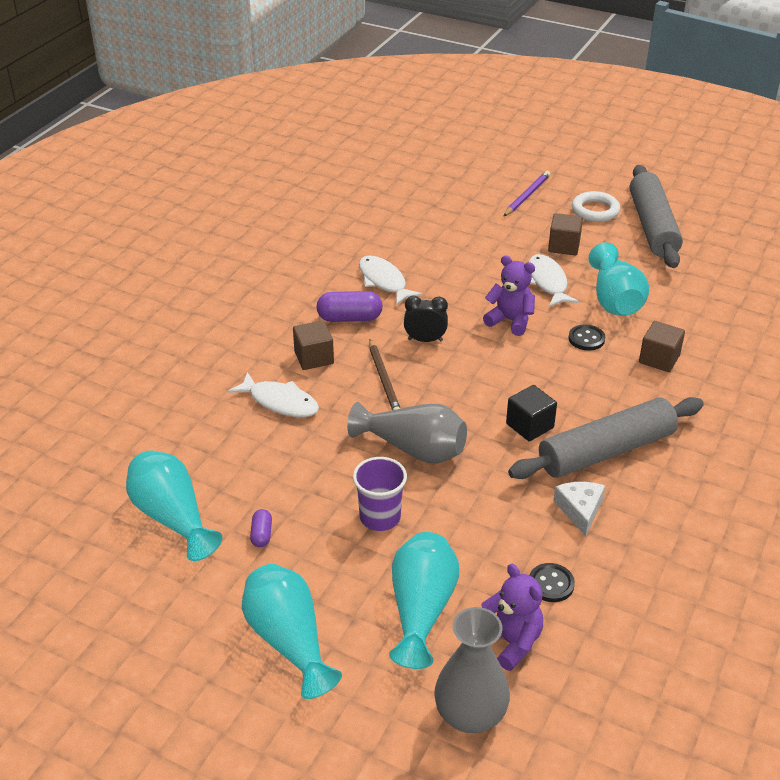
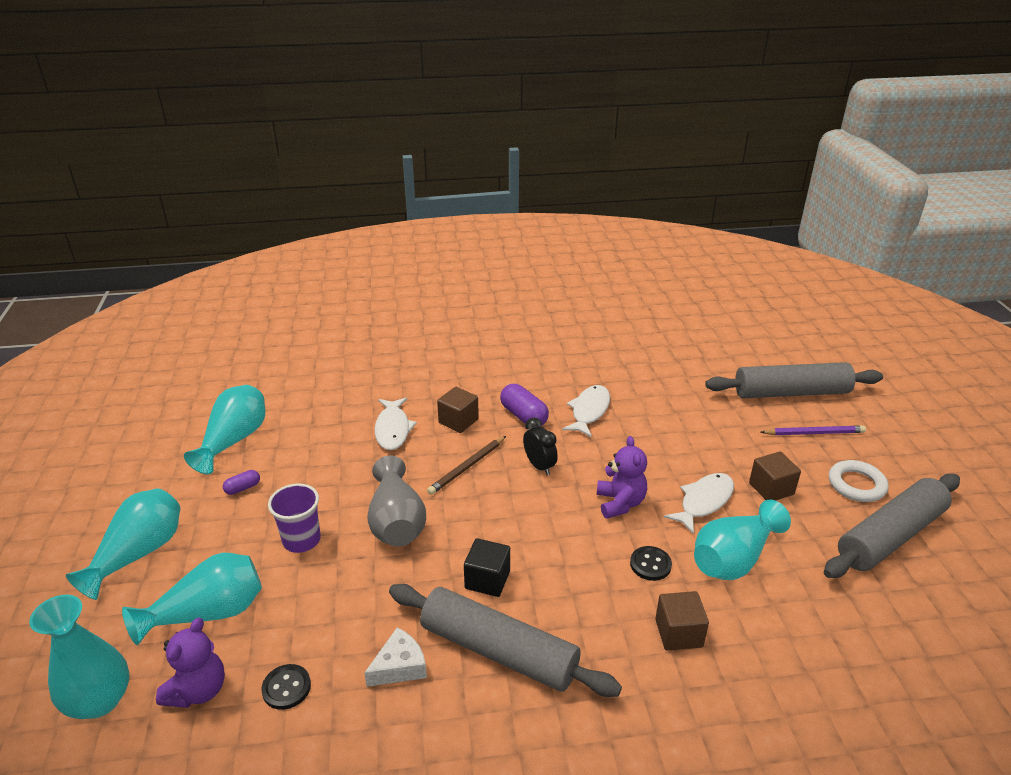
camera: 55 degrees right, 5 degrees down
grey vase [434,607,510,733] -> turquoise vase [29,595,129,719]
none -> grey rolling pin [705,362,883,398]

